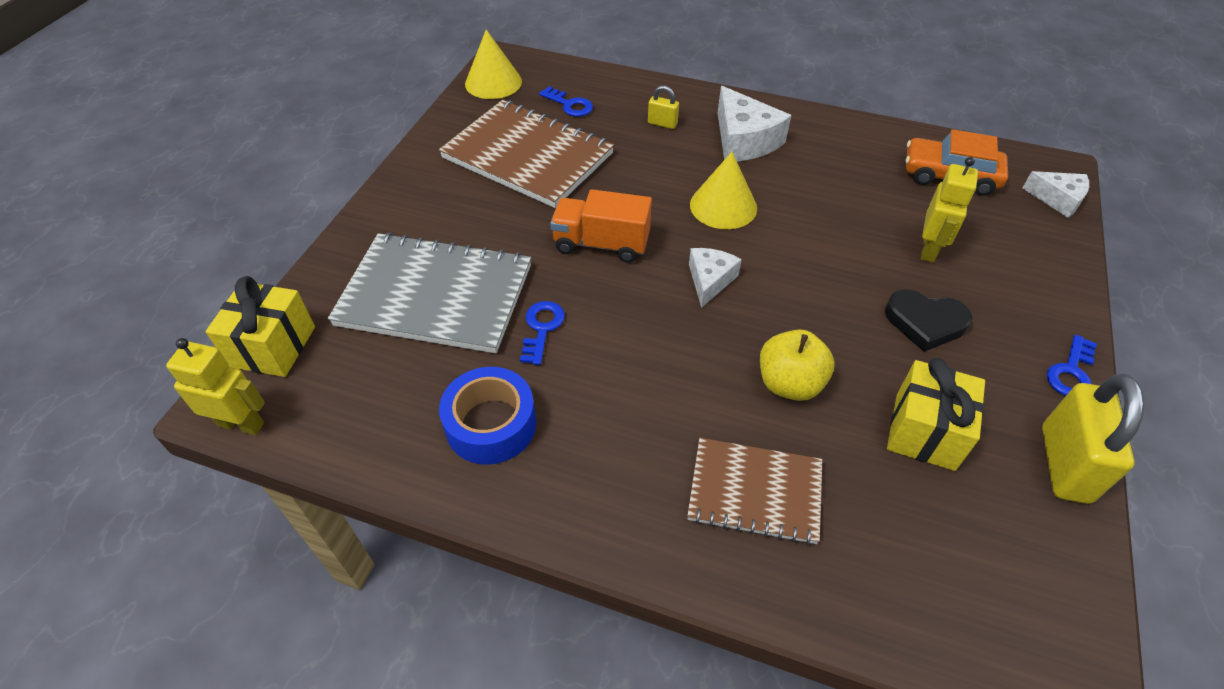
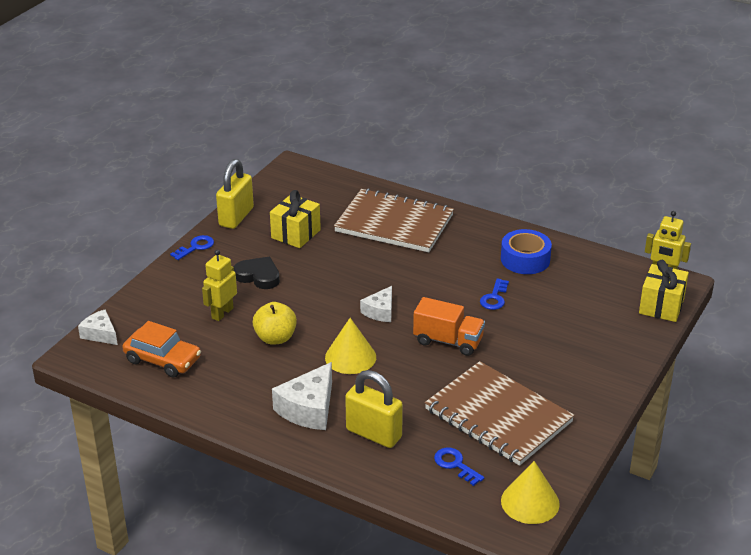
camera: 170 degrees left, 15 degrees down
grey notebook [328,232,531,353] -> none
yellow padlock [648,85,679,129] -> yellow padlock [345,370,403,448], size x2.09
brown notebook [687,438,822,545] -> brown notebook [334,188,454,252], size x1.62
white cheese [718,86,791,161] -> white cheese turned 135 degrees counterclockwise [272,362,332,430]
yellow apple [760,329,835,401] -> yellow apple moved to [253,302,297,345]

